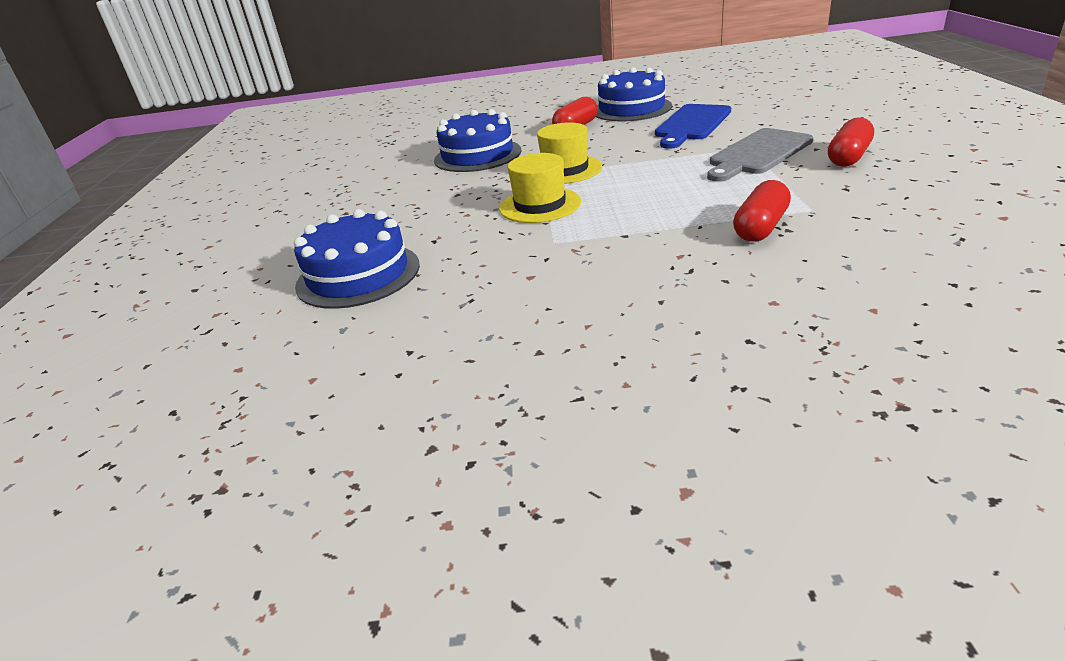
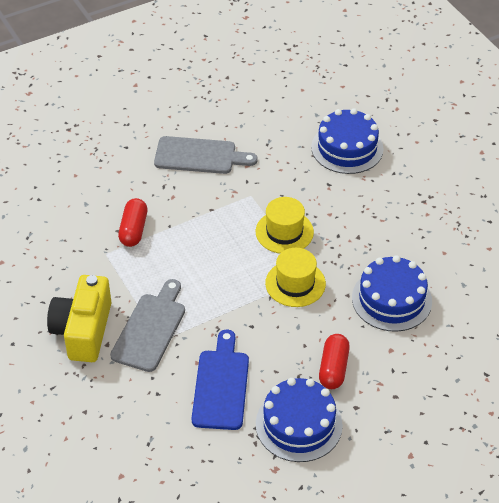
camera: 150 degrees right, 15 degrees up
red capsule [828,117,874,167] -> yellow camera [47,275,112,362]
none -> grey cutting board [154,136,258,174]

